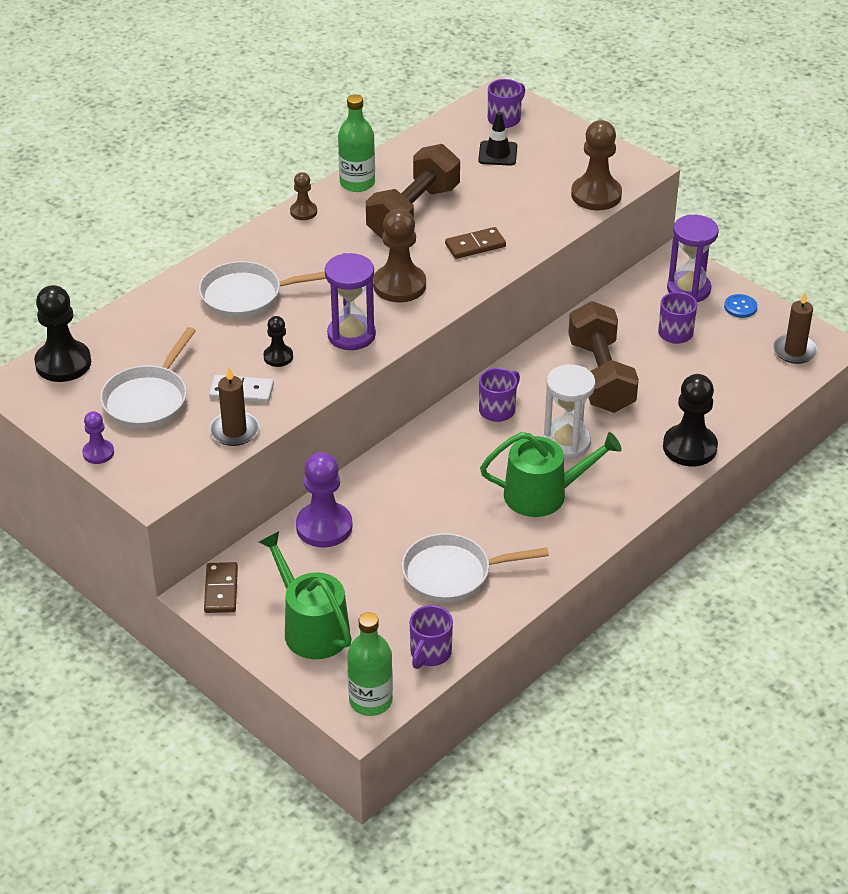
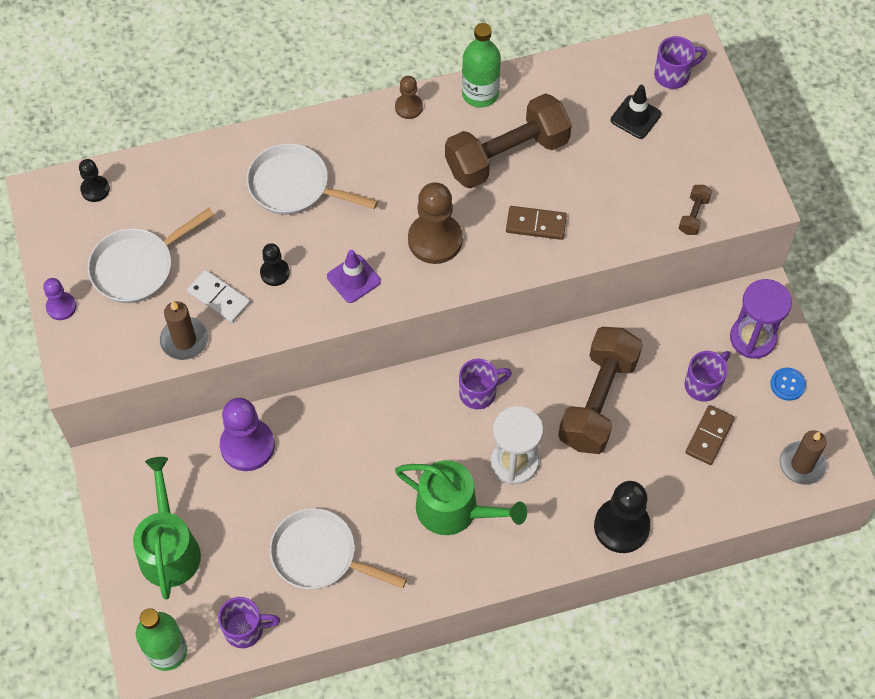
camera: 30 degrees right, 20 degrees up
black pawn [34,285,91,382] -> black pawn [79,159,110,202], size x0.53
brown domino [204,562,238,613] -> brown domino moved to [685,405,735,465]
purple hourglass [325,253,376,350] -> purple traffic cone [327,250,381,303]
purple mug [410,605,453,669] -> purple mug turned 150 degrees counterclockwise [218,597,280,648]
brown pawn [571,120,622,210] -> brown dumbbell [679,185,712,235]

